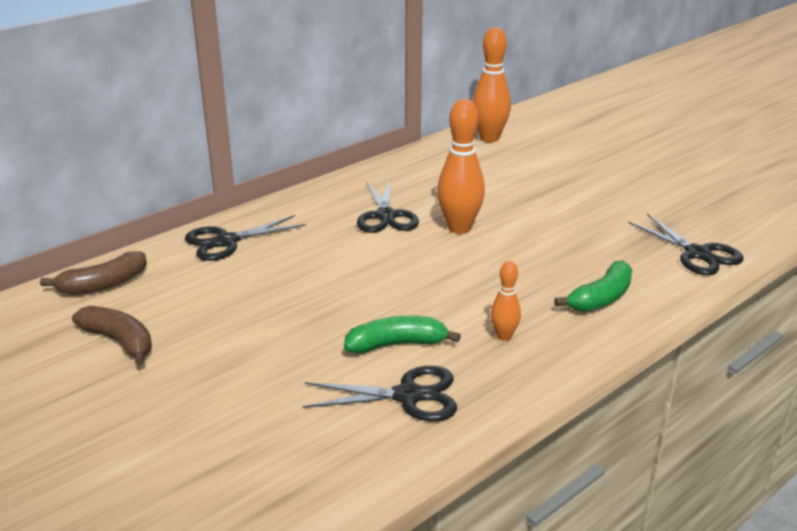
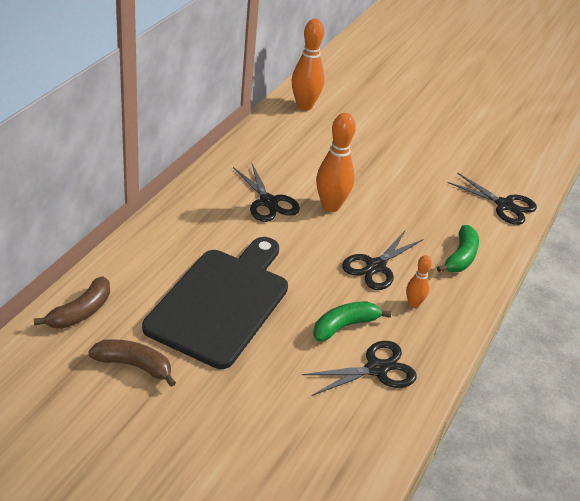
camera: 25 degrees left, 10 degrees up
black scissors [185,215,306,261] -> black scissors moved to [342,231,423,290]
none -> black cutting board [142,237,288,369]

